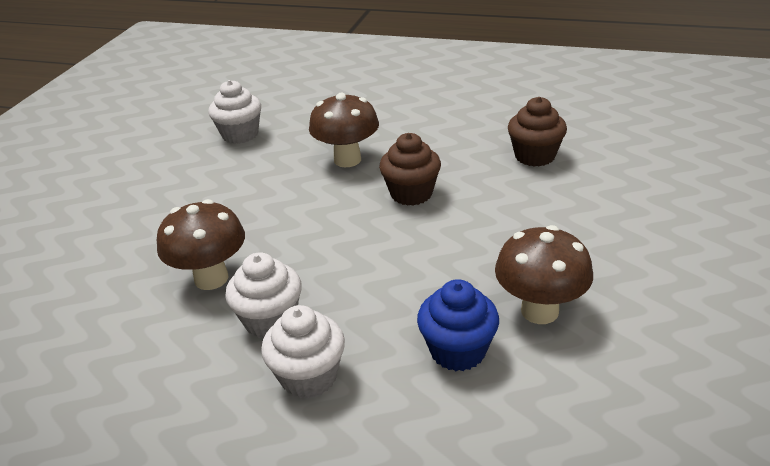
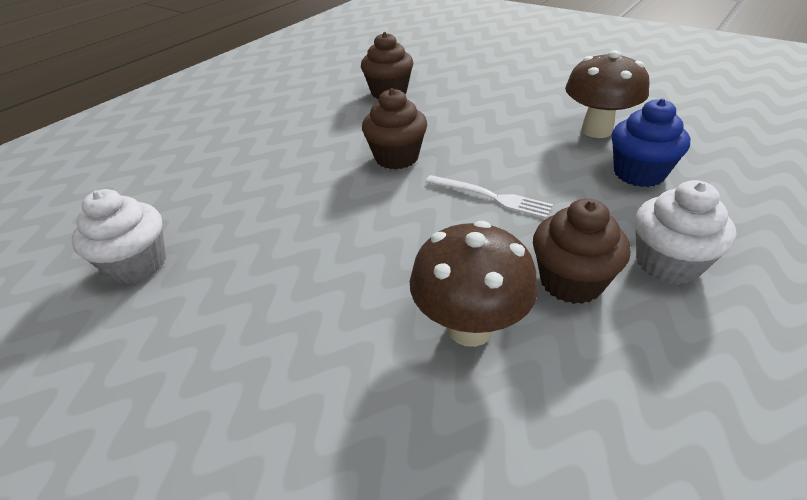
camera: 70 degrees left, 5 degrees up
white cupcake [225,252,302,338] -> brown cupcake [533,198,631,304]
brown mushroom [309,93,379,167] -> none
none -> white fork [425,175,553,219]

